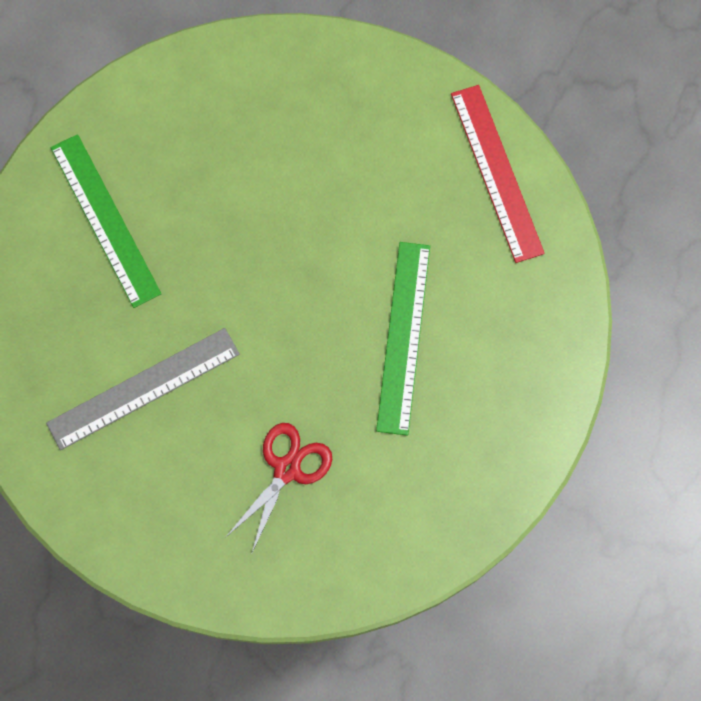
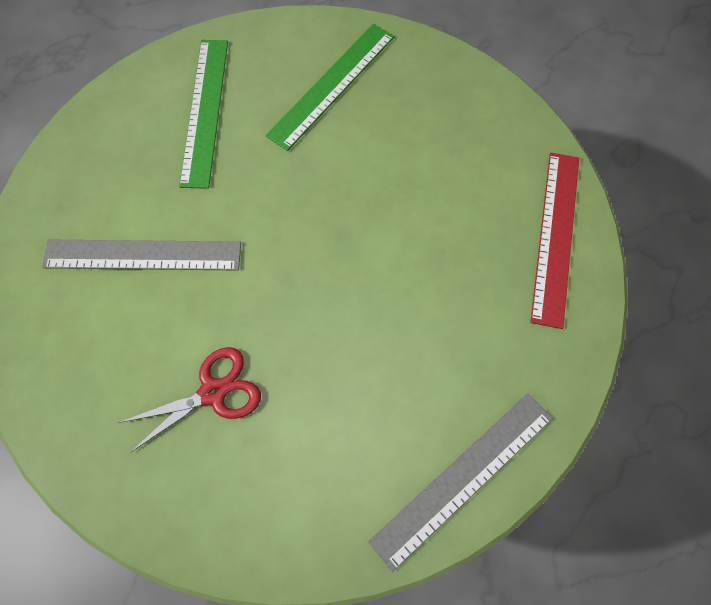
camera: 30 degrees right, 5 degrees down
green ruler [376,242,430,436] -> green ruler moved to [266,24,395,151]
none -> grey ruler [369,393,553,572]

